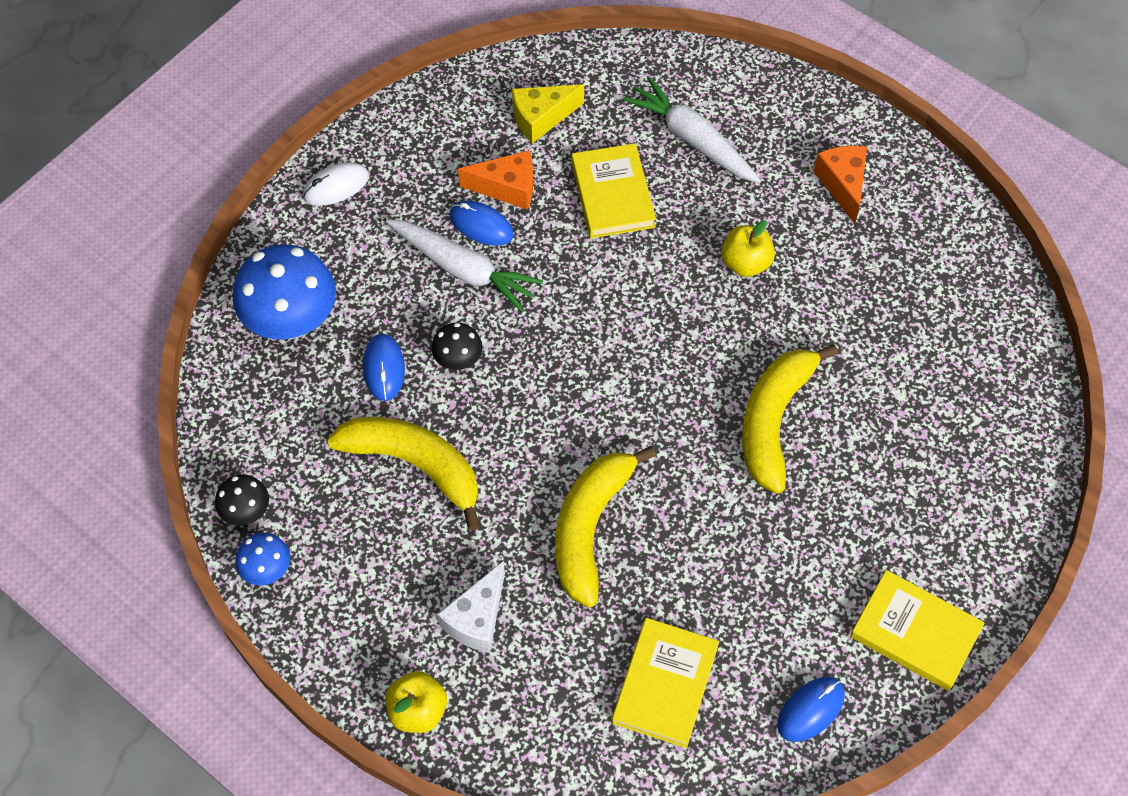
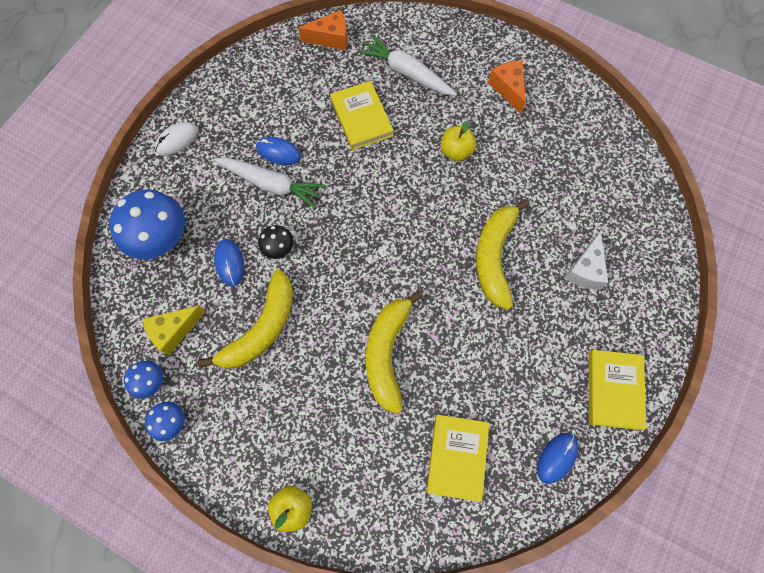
camera: 10 degrees left, 10 degrees up
black mushroom [215,474,269,526] -> blue mushroom [124,361,163,399]
yellow banana [327,417,480,531] -> yellow banana turned 105 degrees clockwise [198,269,293,369]
white cheese [437,561,505,653] -> white cheese moved to [564,231,608,289]
orange cheese [458,150,533,210] -> orange cheese moved to [298,10,347,50]
yellow cheese [512,84,584,143] -> yellow cheese moved to [143,306,206,355]
yellow book [850,570,985,691] -> yellow book turned 75 degrees clockwise [589,350,646,430]

